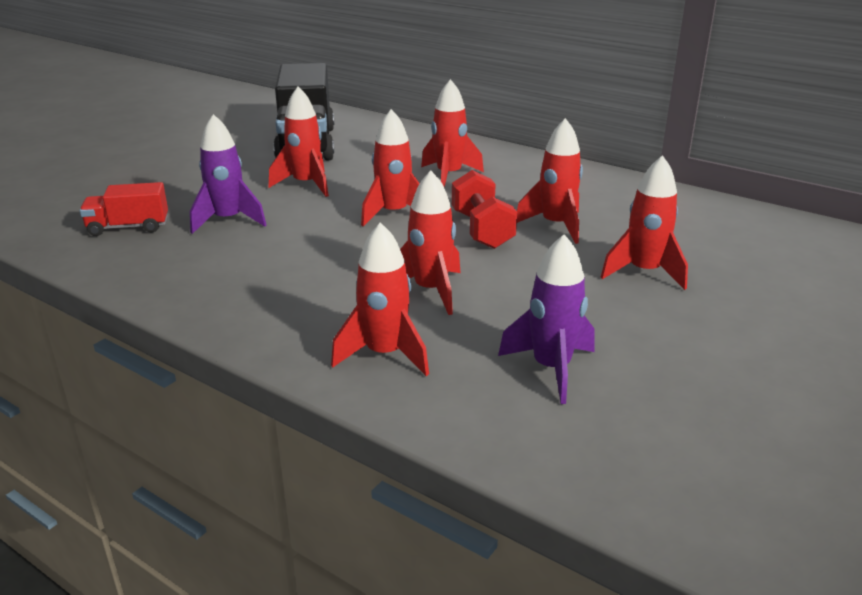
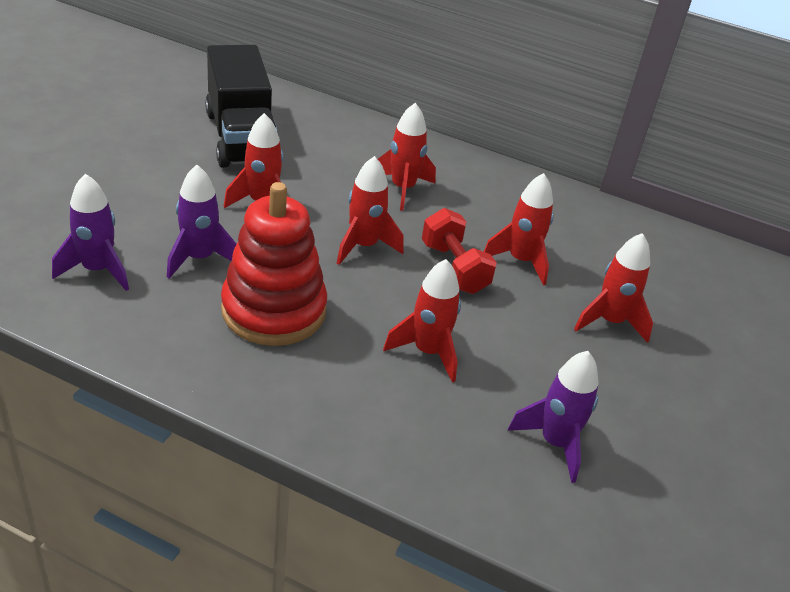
camera: 15 degrees left, 10 degrees up
red truck [80,182,168,236] -> purple rocket [52,174,129,291]
red rocket [331,222,429,376] -> none
none -> red stacking toy [221,182,327,346]

